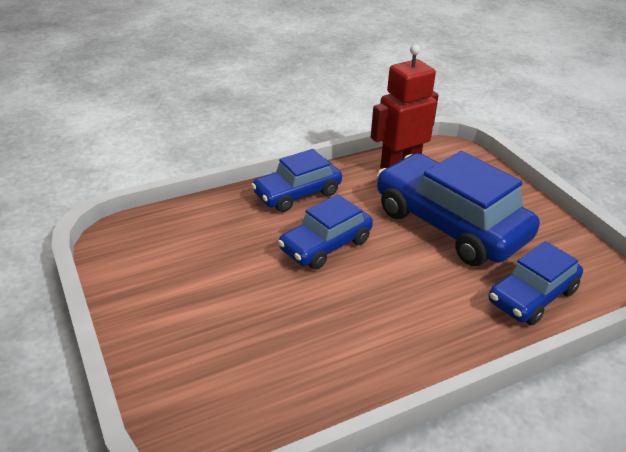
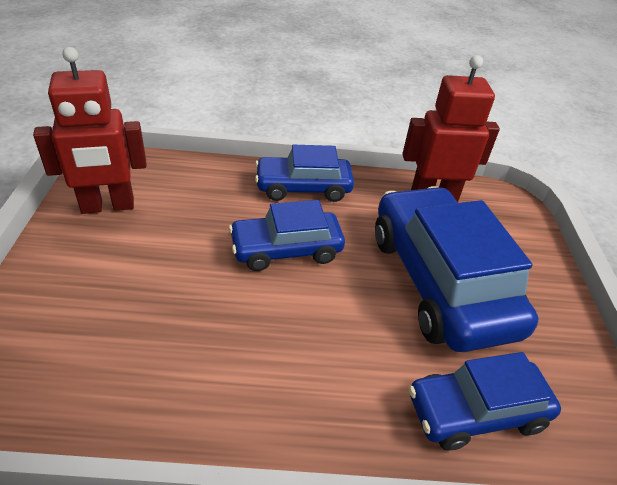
camera: 25 degrees right, 5 degrees up
none -> red robot [33,47,147,214]

